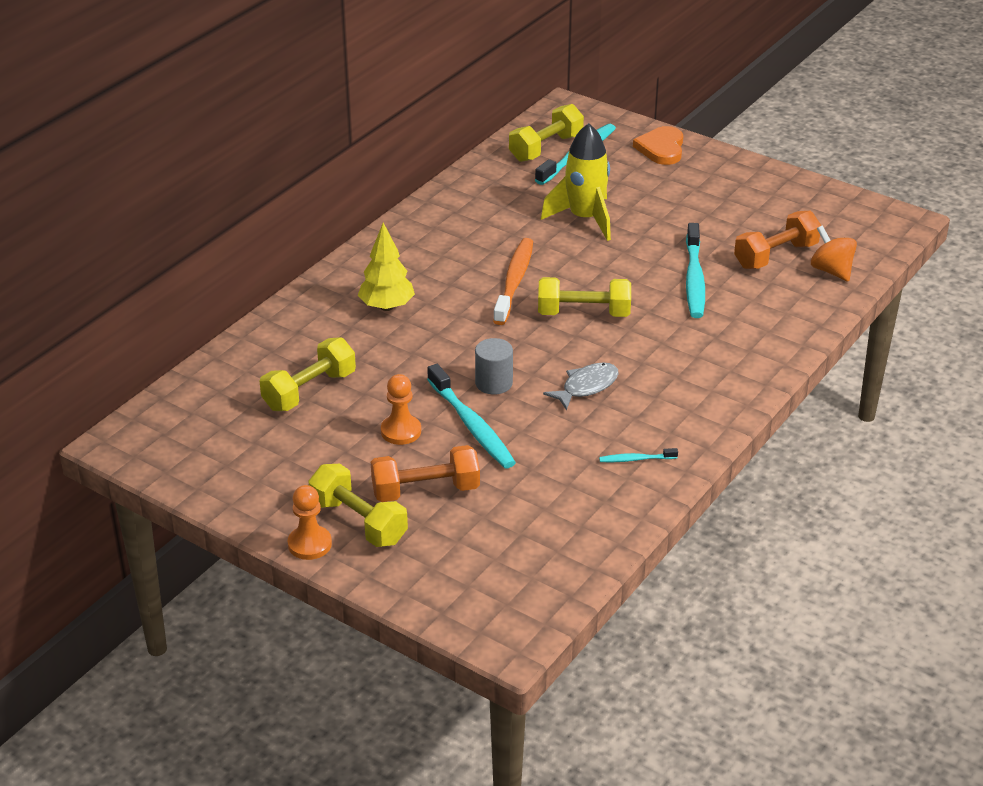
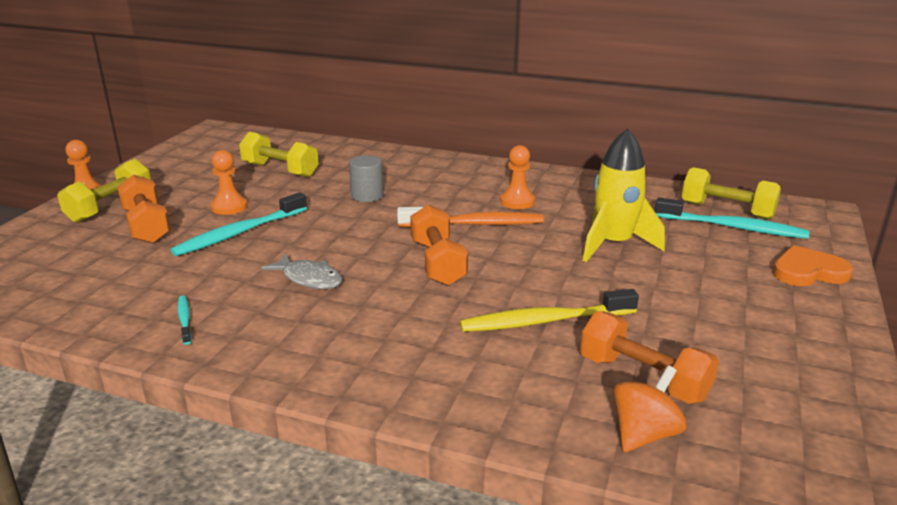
camera: 75 degrees right, 10 degrees down
yellow tree [358,223,415,311] -> none
grey cylinder [475,338,513,394] -> grey cylinder moved to [349,155,384,202]
yellow dumbbell [538,277,631,317] -> orange dumbbell [410,204,468,286]
turquoise toothbrush [686,223,705,318] -> yellow toothbrush [460,289,639,332]
none -> orange pawn [500,145,535,209]

